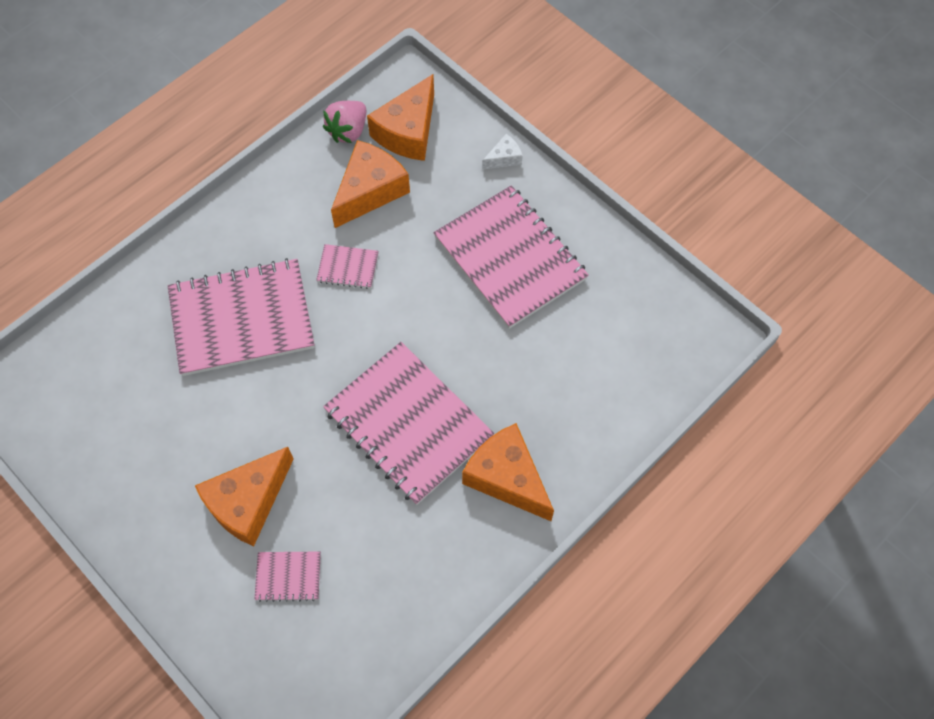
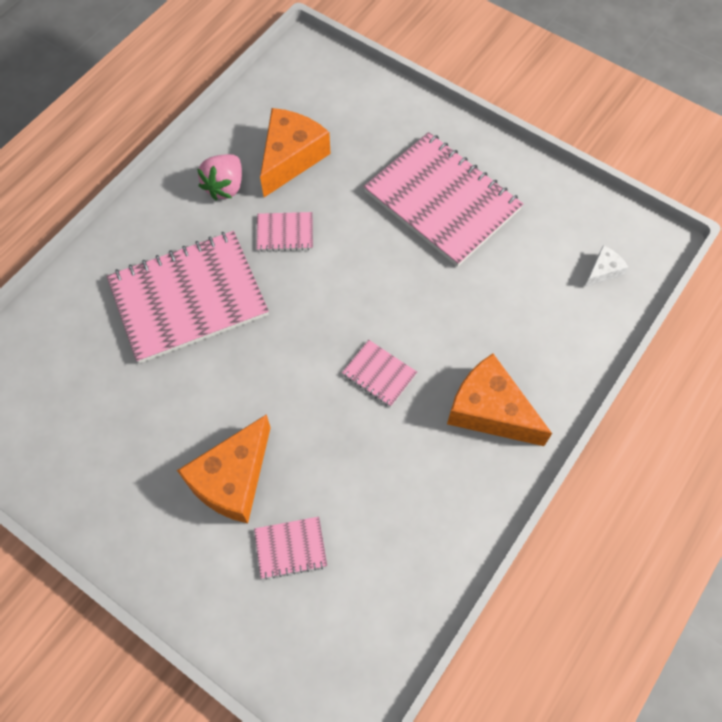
camera: 10 degrees left, 0 degrees up
pink strawberry [323,101,366,143] -> pink strawberry moved to [197,154,242,200]
pink notebook [323,342,494,505] -> pink notebook [342,340,417,407], size x0.43
orange cheese [367,74,434,161] -> none
white cheese [482,134,523,170] -> white cheese moved to [584,245,628,287]

